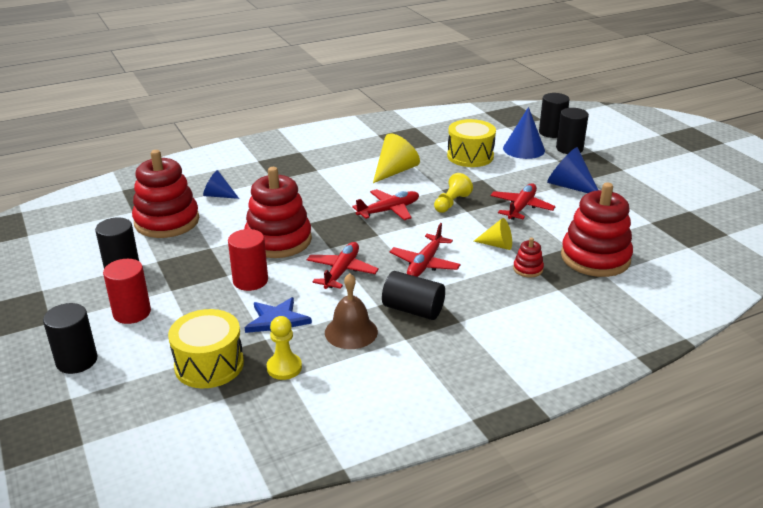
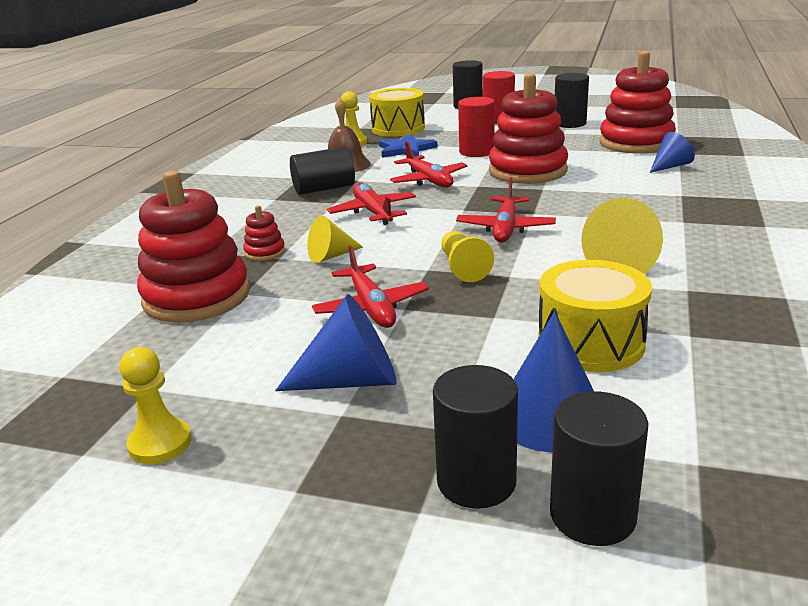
camera: 135 degrees right, 5 degrees down
none -> yellow pawn [119,347,192,464]

